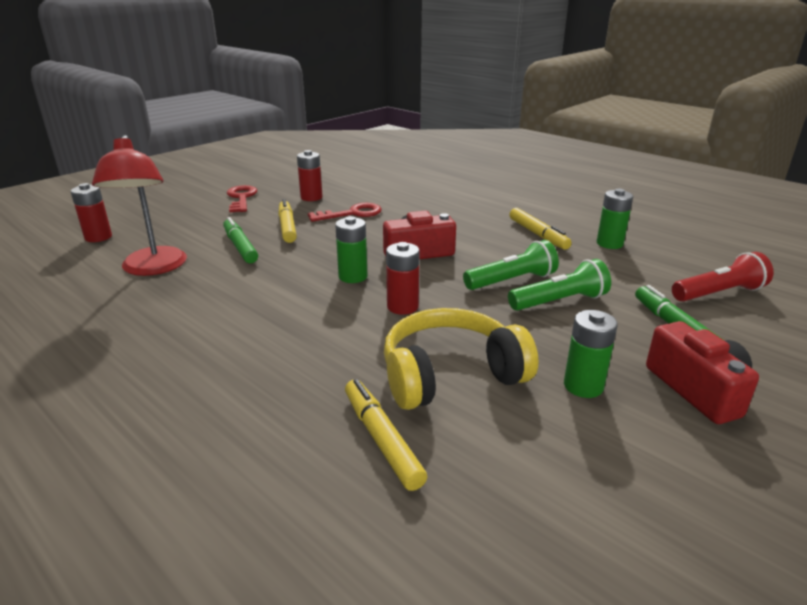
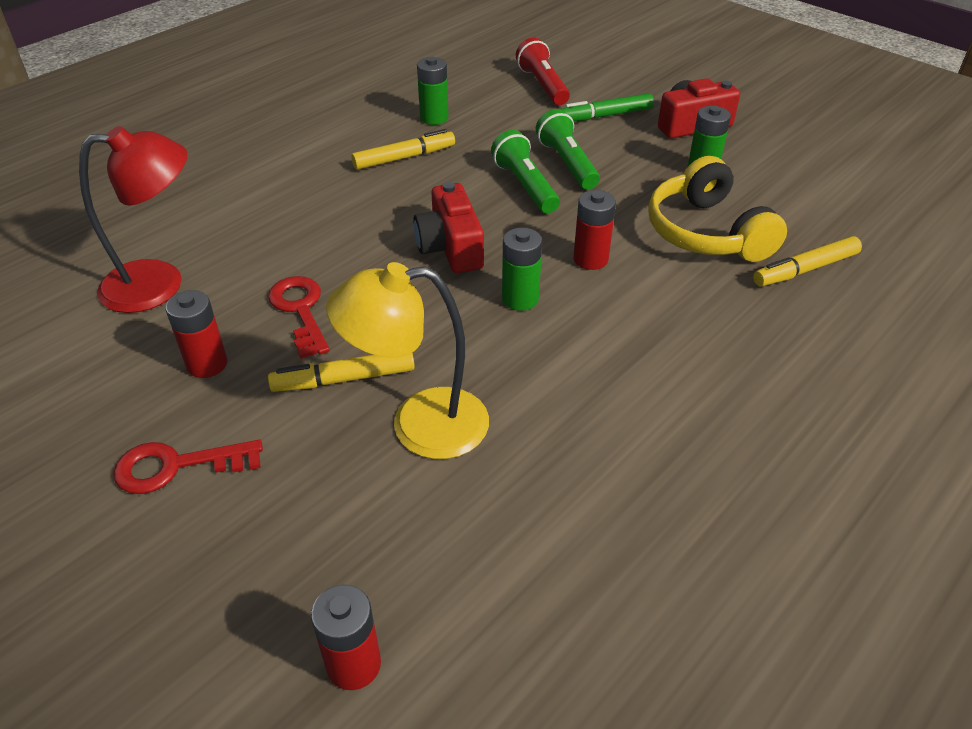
camera: 90 degrees left, 15 degrees up
red lamp [92,135,187,276] -> red lamp moved to [79,126,188,313]
green marker [223,217,258,263] -> yellow lamp [326,262,489,459]

